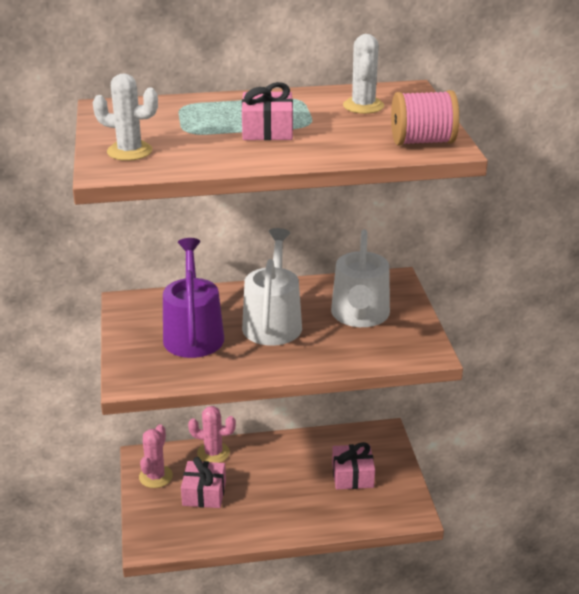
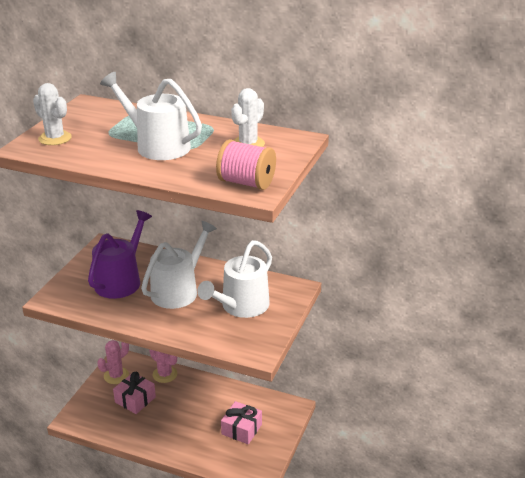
camera: 30 degrees right, 0 degrees up
pink gift [242,82,293,140] -> white watering can [100,72,202,160]

